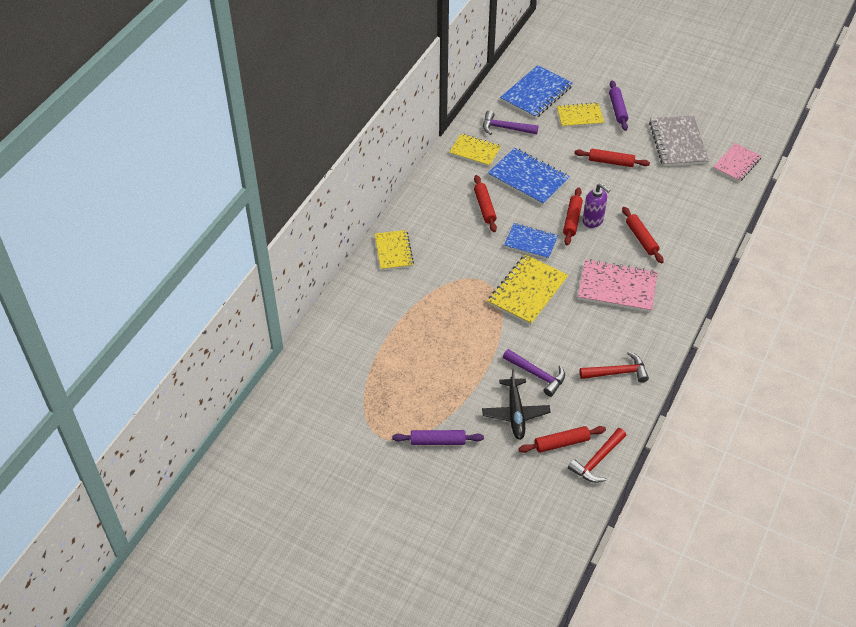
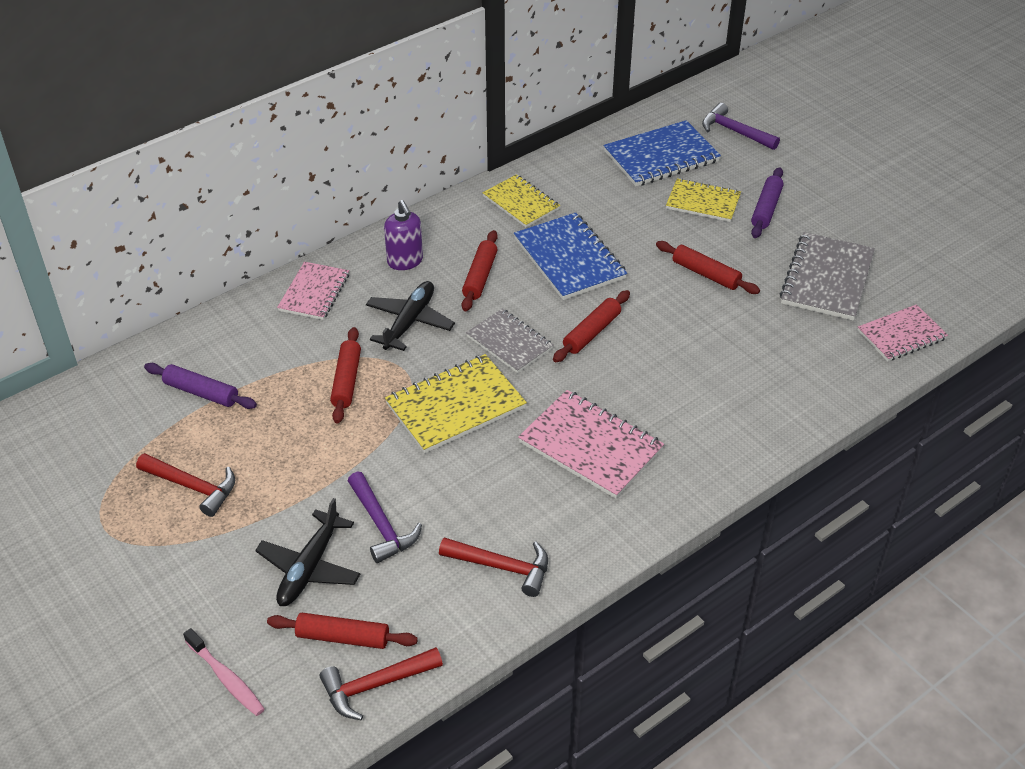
camera: 25 degrees right, 5 degrees down
yellow notebook [375,230,414,270] -> pink notebook [277,262,349,320]
purple rolling pin [392,430,484,445] -> purple rolling pin moved to [144,363,257,409]
purple hammer [483,110,539,135] -> purple hammer moved to [702,103,780,150]
blue notebook [504,223,558,259] -> grey notebook [466,309,554,373]
purple soap dispenser [583,184,610,228] -> purple soap dispenser moved to [384,200,423,270]
red rolling pin [622,207,664,263] -> red rolling pin moved to [330,327,361,424]
none -> red hammer [136,453,235,517]
none -> pink toothbrush [183,628,265,716]
none -> black plane [366,281,455,351]

